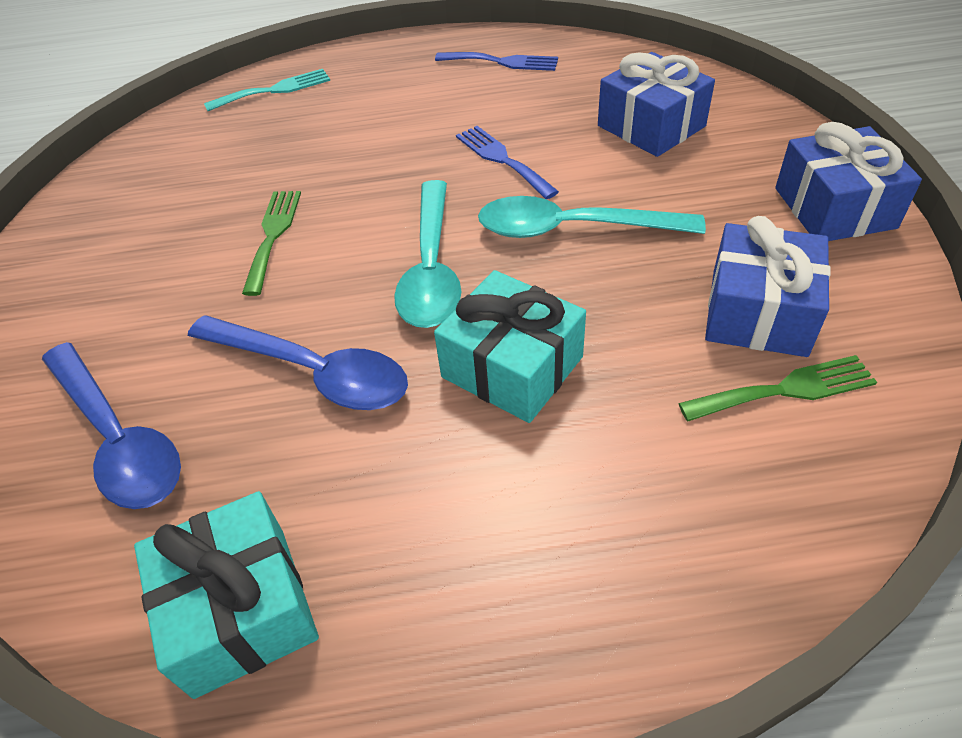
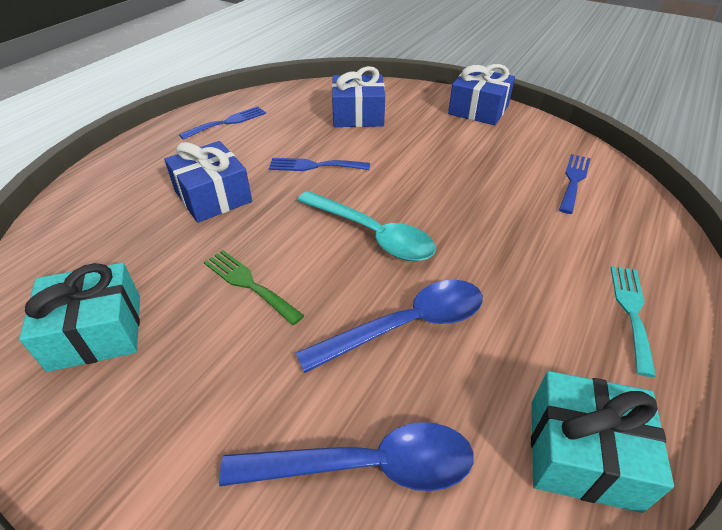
camera: 55 degrees left, 5 degrees down
turquoise fork [204,69,330,111] -> turquoise fork moved to [610,266,656,377]
turquoise gift [434,270,586,423] -> turquoise gift moved to [19,263,140,372]
turquoise spoon [478,196,706,238] -> none
green fork [678,355,877,421] -> blue fork [559,154,591,214]
blue gift [705,216,831,357] -> blue gift moved to [164,141,252,223]

